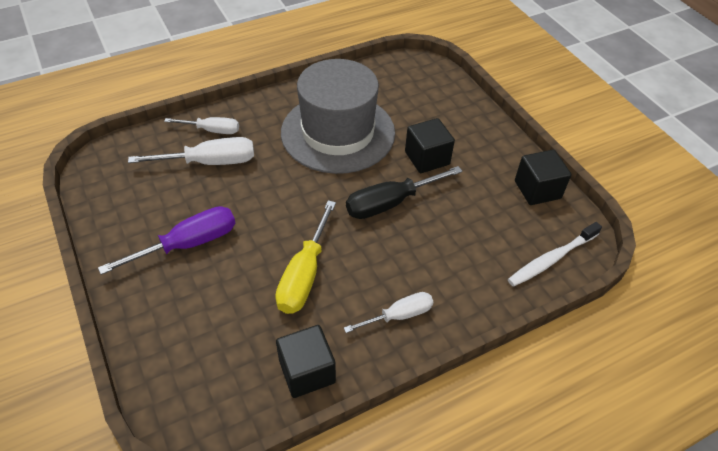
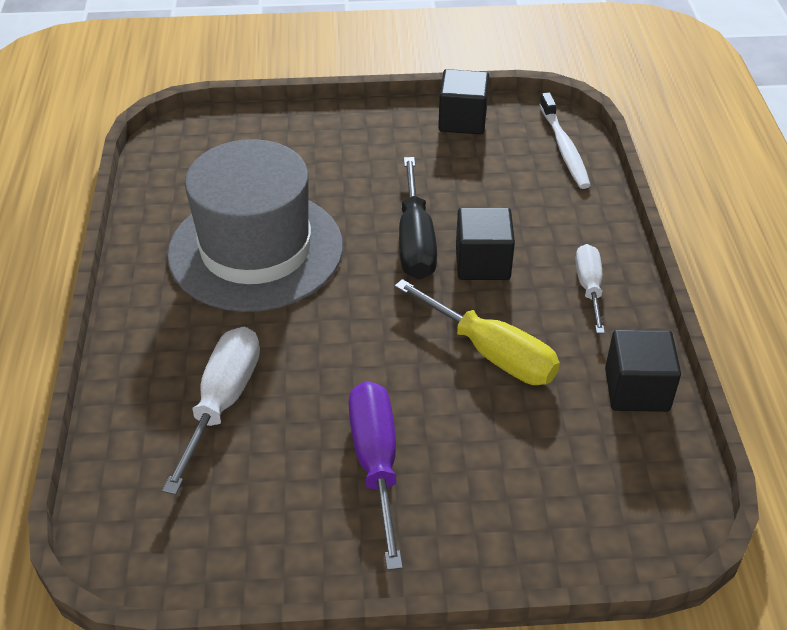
camera: 65 degrees left, 5 degrees down
white screwdriver [164,117,239,134] -> none
black cube [405,118,455,173] -> black cube moved to [456,207,515,280]

